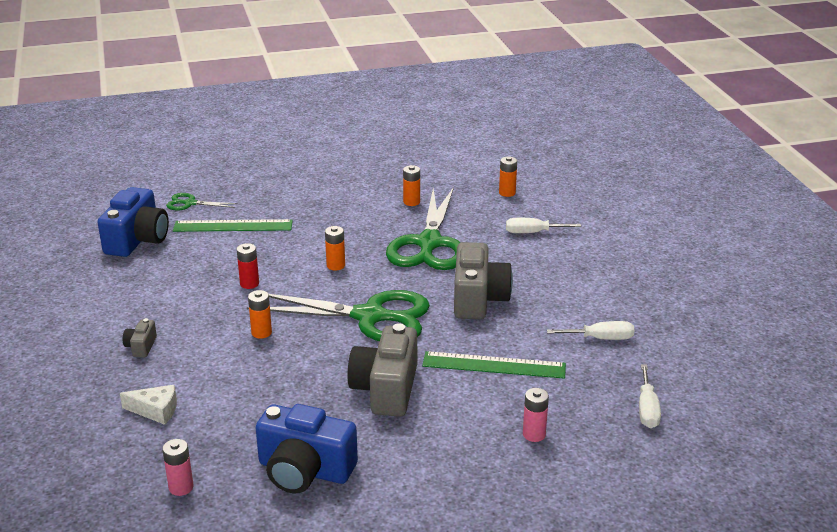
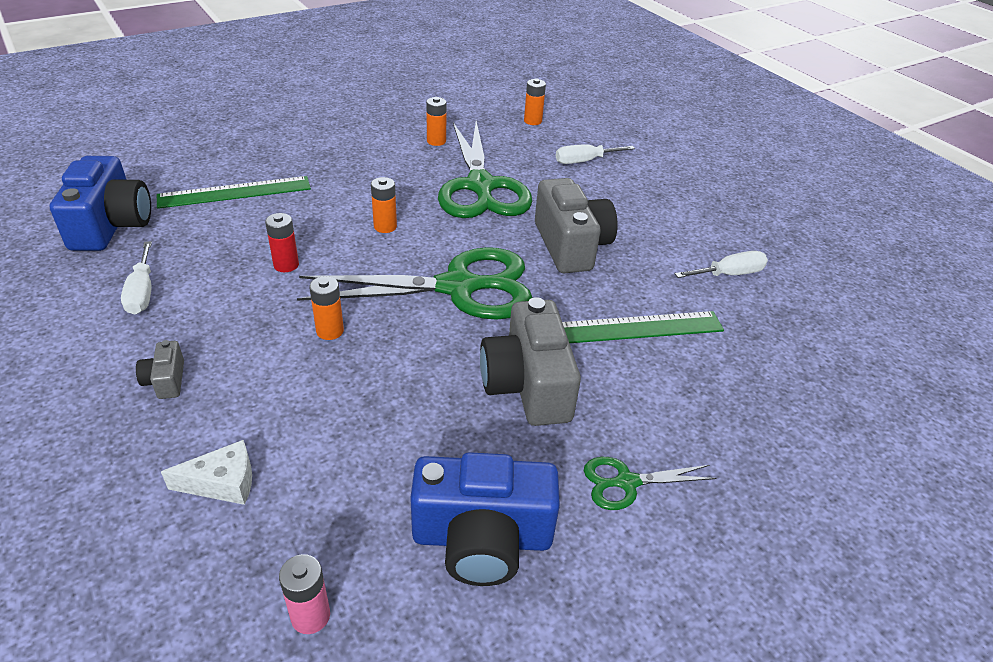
camera: 20 degrees left, 10 degrees up
green scissors [166,193,238,210] -> green scissors moved to [584,457,716,510]
pink battery [523,388,549,442] -> none
white screwdriver [639,364,661,428] -> white screwdriver moved to [121,241,152,314]

